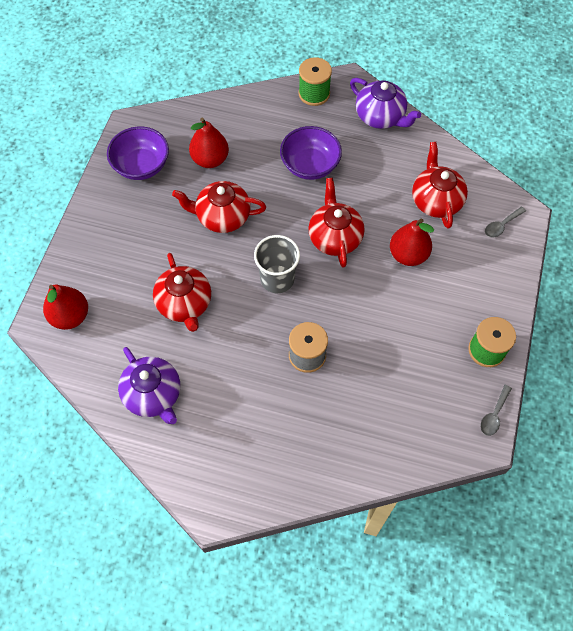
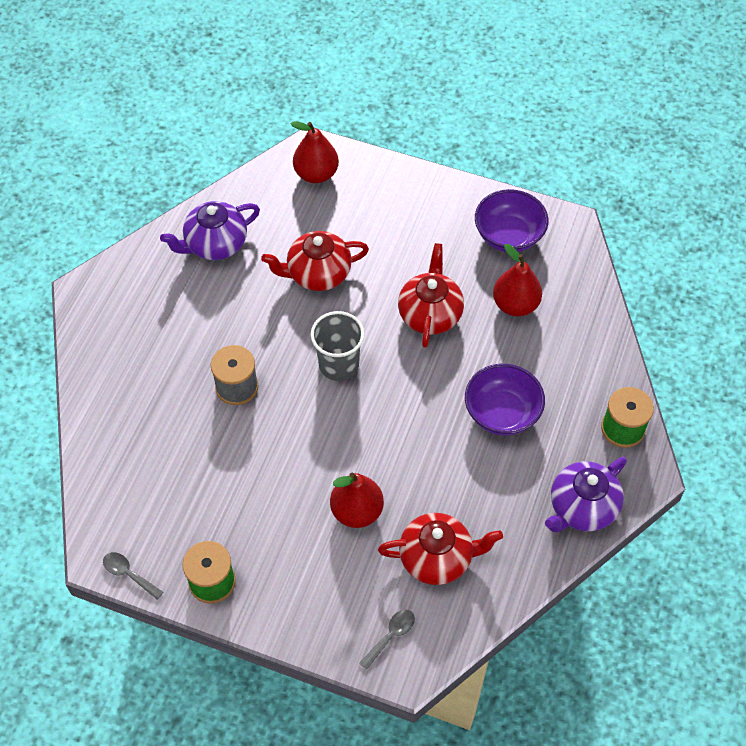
camera: 95 degrees right, 5 degrees down
red teapot [308,178,365,267] -> none
grey spoon [485,207,526,238] -> grey spoon turned 75 degrees clockwise [360,610,415,670]

